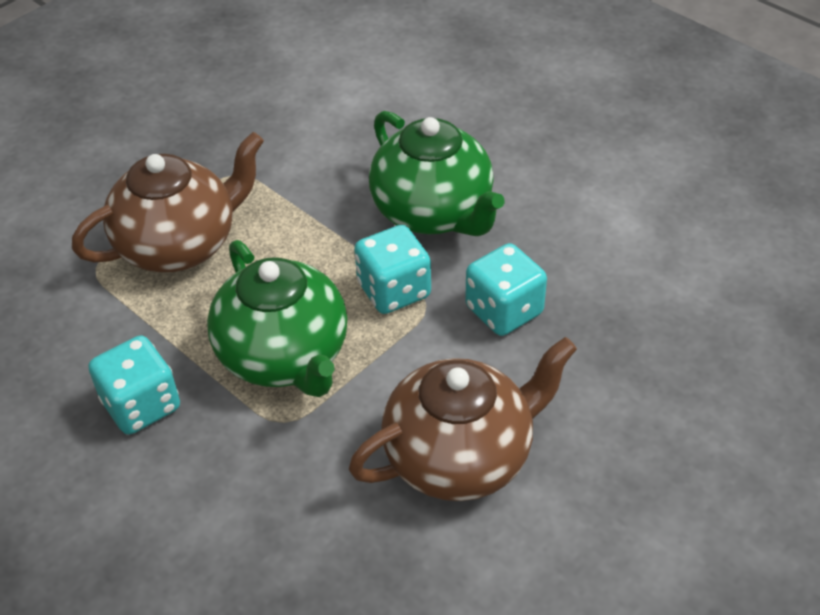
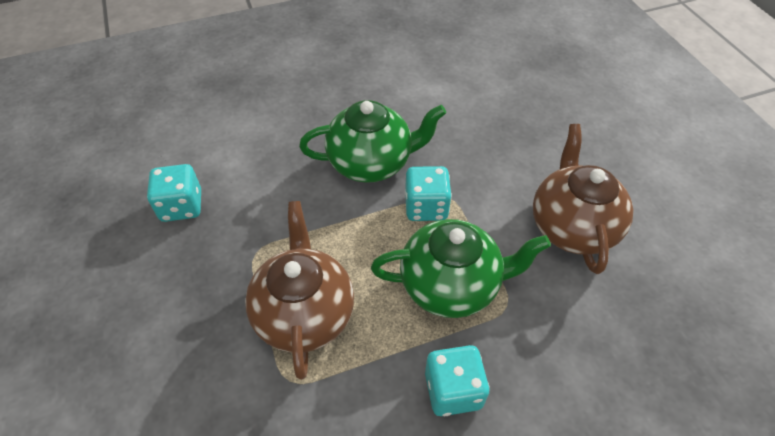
camera: 65 degrees left, 5 degrees up
turquoise dice [465,243,547,336] -> turquoise dice moved to [147,164,201,222]

